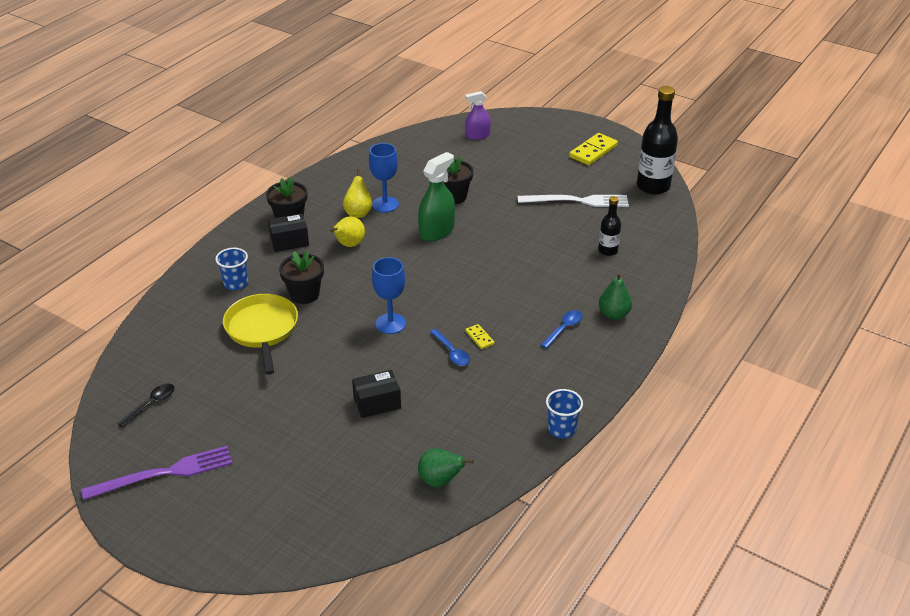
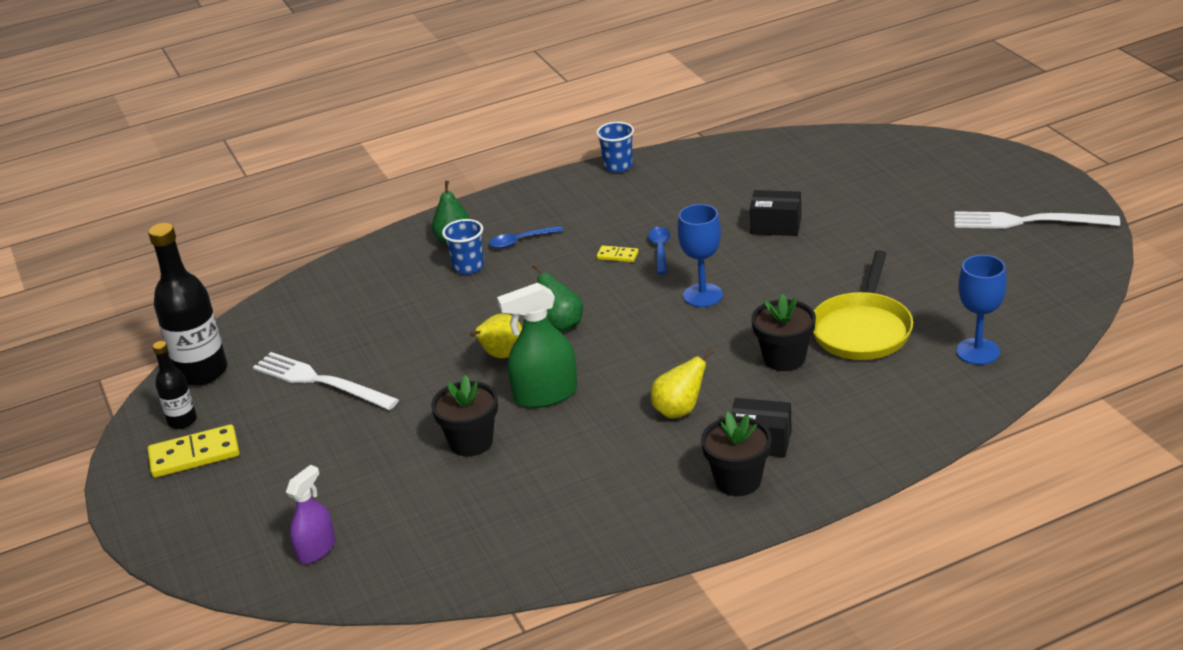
camera: 145 degrees left, 5 degrees down
purple fork [81,446,232,500] -> white fork [954,211,1120,229]
black spoon [117,384,174,428] -> none
blue cup [215,248,248,290] -> blue cup moved to [442,219,484,274]
yellow pear [343,168,372,218] -> yellow pear moved to [470,313,522,358]
blue goblet [369,143,399,213] -> blue goblet moved to [956,255,1007,365]
green pear [418,448,474,487] -> green pear moved to [533,264,583,332]
purple spray bottle [465,91,491,140] -> purple spray bottle turned 75 degrees counterclockwise [286,465,335,564]
yellow domino [465,324,494,349] -> yellow domino turned 75 degrees counterclockwise [596,245,639,262]
black bottle [598,196,621,256] -> black bottle moved to [153,341,197,429]

